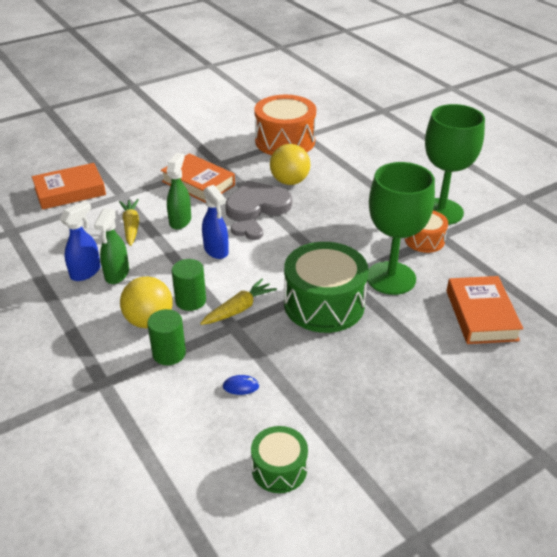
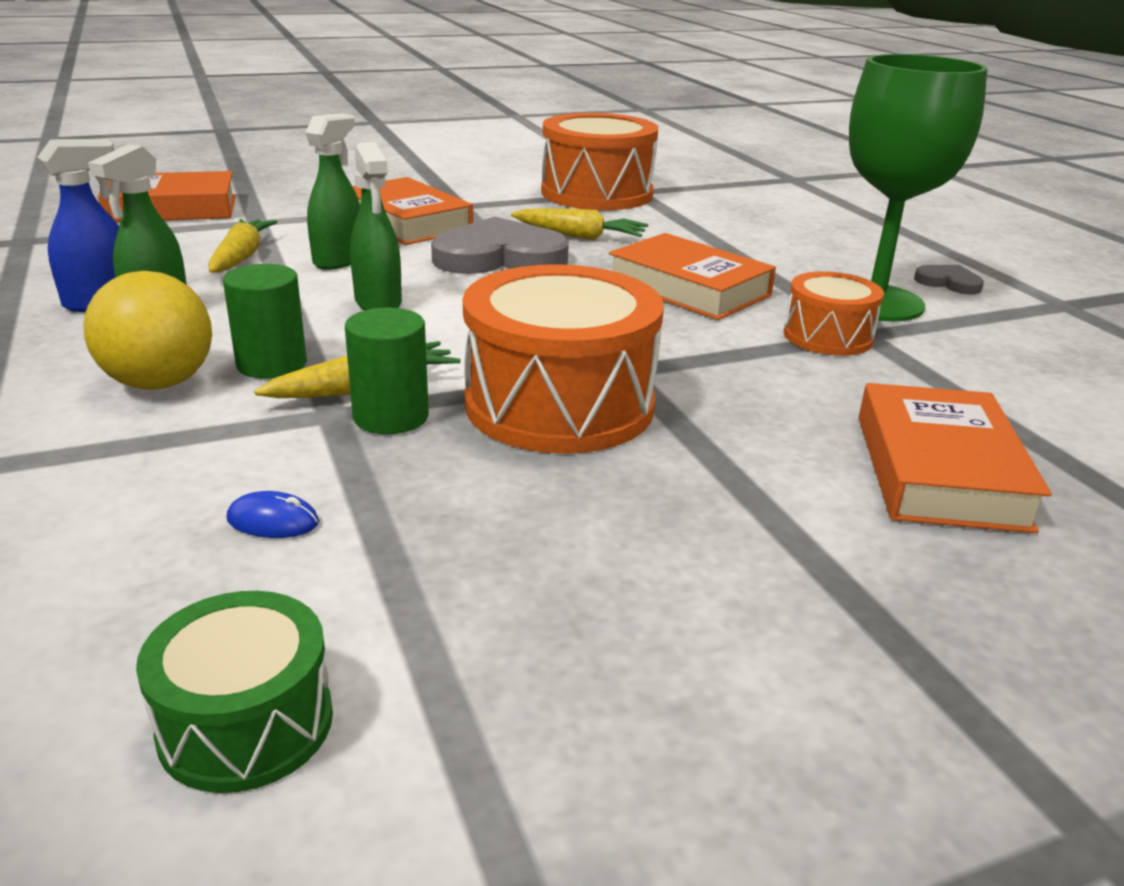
camera: 10 degrees right, 10 degrees down
green cylinder [147,309,186,365] -> green cylinder moved to [345,307,429,434]
blue spray bottle [202,185,229,259] -> green spray bottle [350,142,402,310]
grey heart [231,219,263,240] -> grey heart moved to [914,265,984,294]
yellow ball [270,144,310,185] -> yellow carrot [511,208,648,240]
green drum [284,242,369,333] -> orange drum [463,264,664,454]
green goblet [367,162,435,295] -> none
none -> orange book [609,233,776,320]

